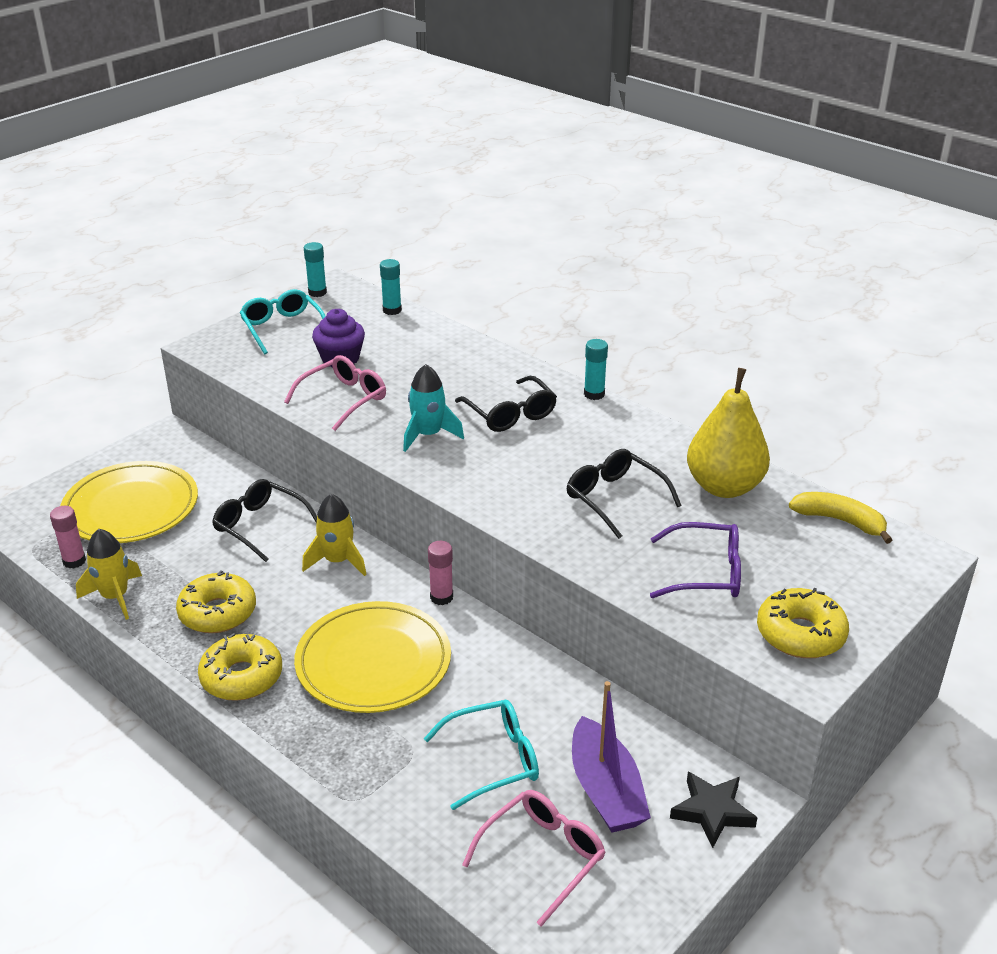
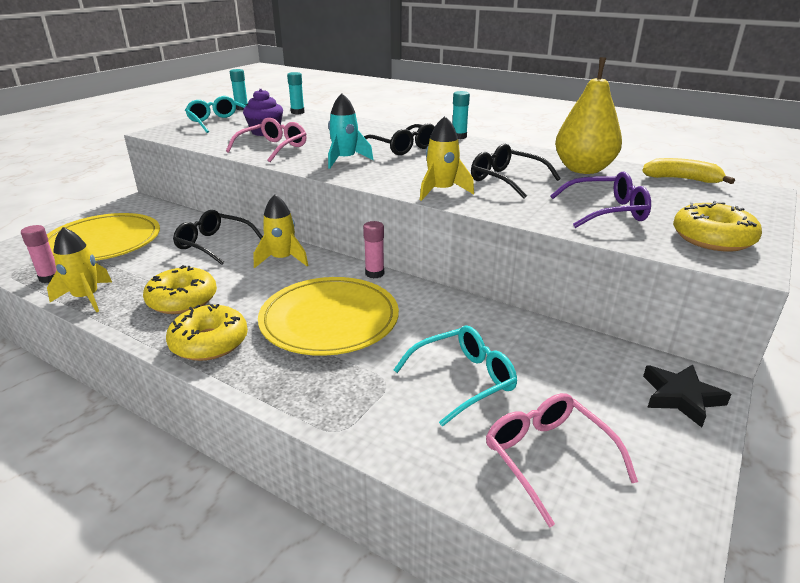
camera: 10 degrees left, 5 degrees down
pink glasses [462,790,606,927] -> pink glasses turned 60 degrees counterclockwise [486,393,638,528]
purple boat [572,681,651,833] -> none
none -> yellow rocket [420,116,474,201]

